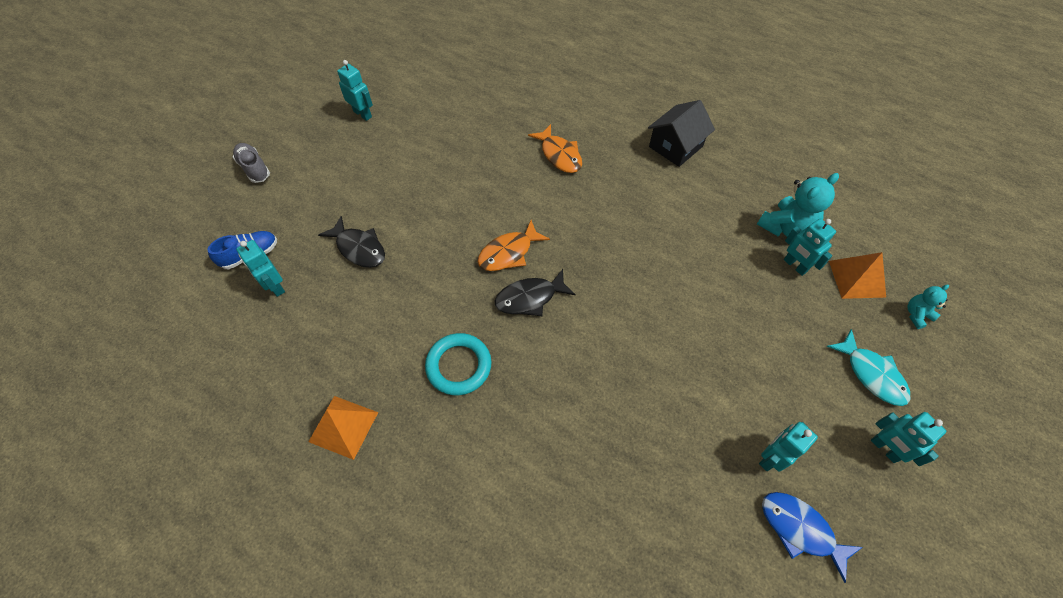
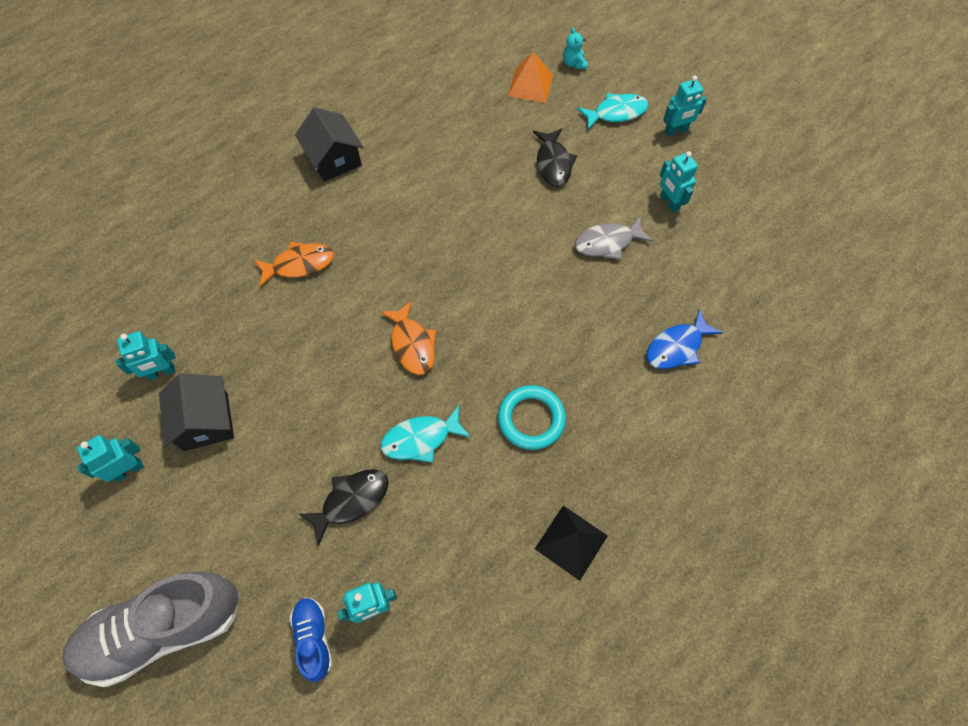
camera: 75 degrees left, 5 degrees up
grey shoe [233,143,270,183] -> grey shoe [62,571,239,687], size x2.12
orange pyramid [308,396,378,460] -> black pyramid [535,506,608,581]
black fish [495,269,576,316] -> black fish moved to [533,128,577,186]
turquoise teddy bear [757,173,839,237] -> none
blue fish [762,492,863,583] -> blue fish moved to [647,309,722,369]
turquoise robot [784,218,836,276] -> turquoise robot moved to [115,331,176,381]
none -> black house [159,373,234,451]
none -> turquoise fish [381,405,471,463]
none -> grey fish [575,216,653,260]

